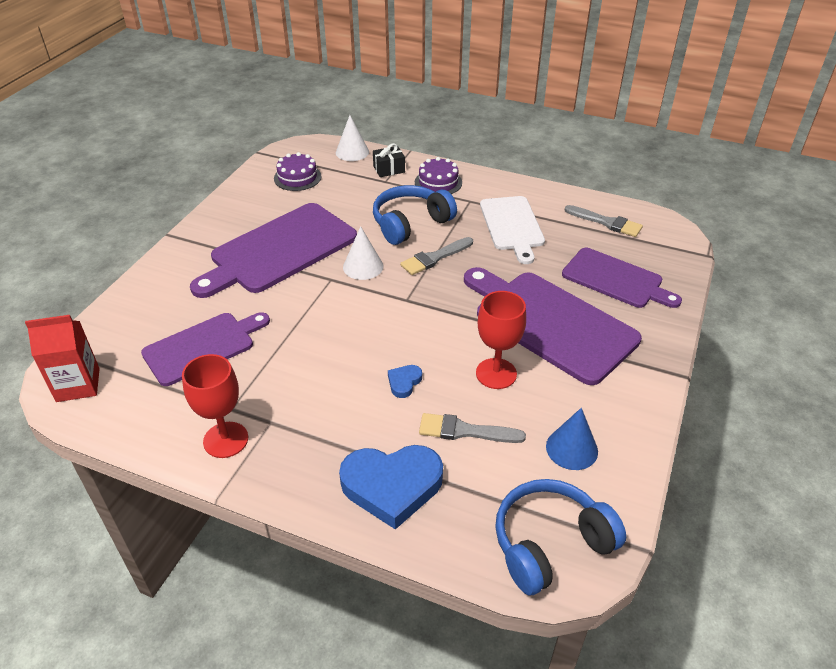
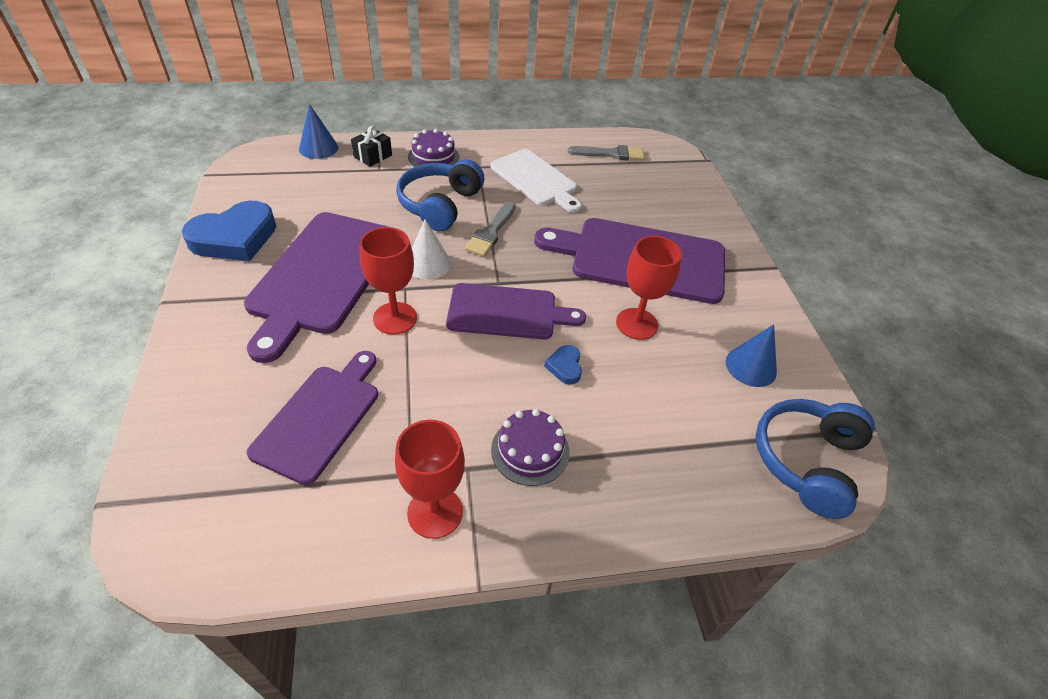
camera: 35 degrees left, 5 degrees up
red carton [25,315,100,402] -> none
purple cake [274,152,322,191] -> purple cake moved to [491,409,569,486]
white cone [336,115,369,161] -> blue cone [299,104,338,159]
blue heart [339,445,443,530] -> blue heart moved to [182,201,276,261]
grey brush [419,413,526,443] -> none
purple cutting board [562,248,682,308] -> purple cutting board moved to [446,283,586,339]
none -> red goblet [360,227,417,334]

